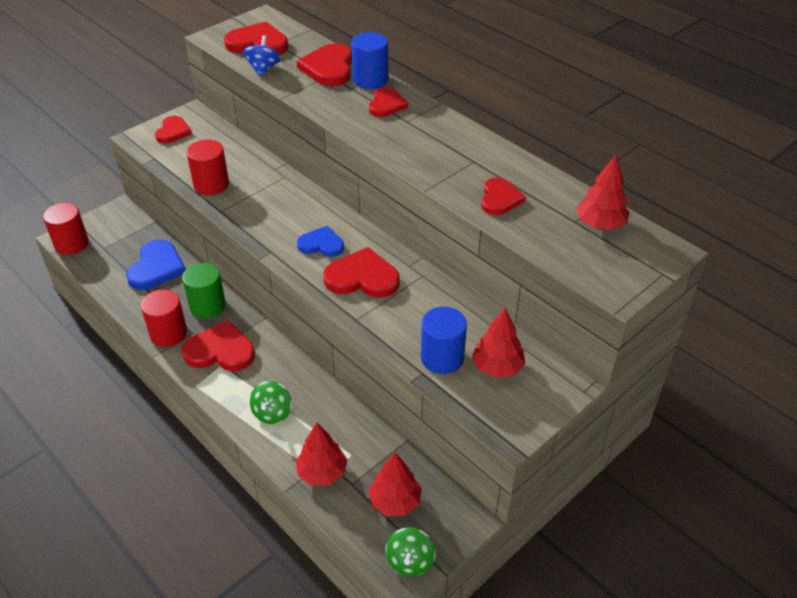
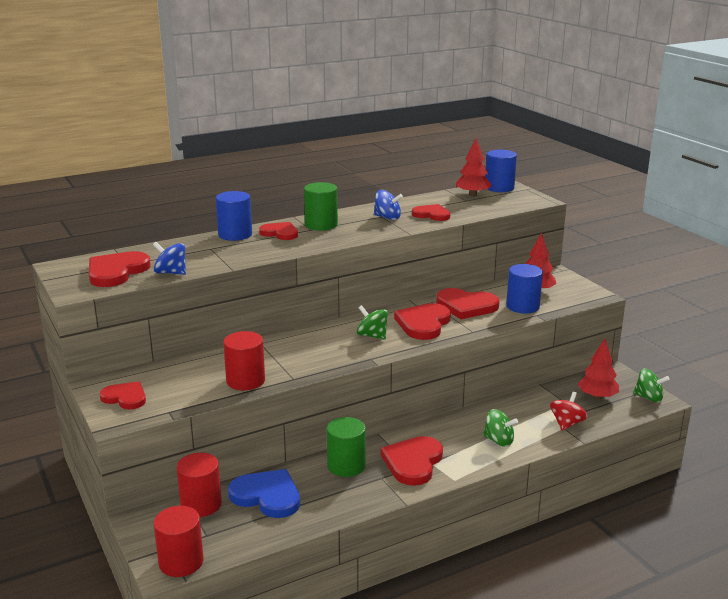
camera: 75 degrees left, 20 degrees down
red cylinder [141,289,187,347] -> red cylinder moved to [177,453,222,517]
red tree [296,423,348,486] -> red spinning top [550,392,587,431]
red heart [297,43,352,86] -> red heart moved to [436,288,499,319]
blue heart [297,226,344,257] -> green spinning top [357,305,388,340]
none -> green cylinder [304,182,338,231]
none -> blue spinning top [374,190,403,220]
none -> blue cylinder [485,150,517,192]

